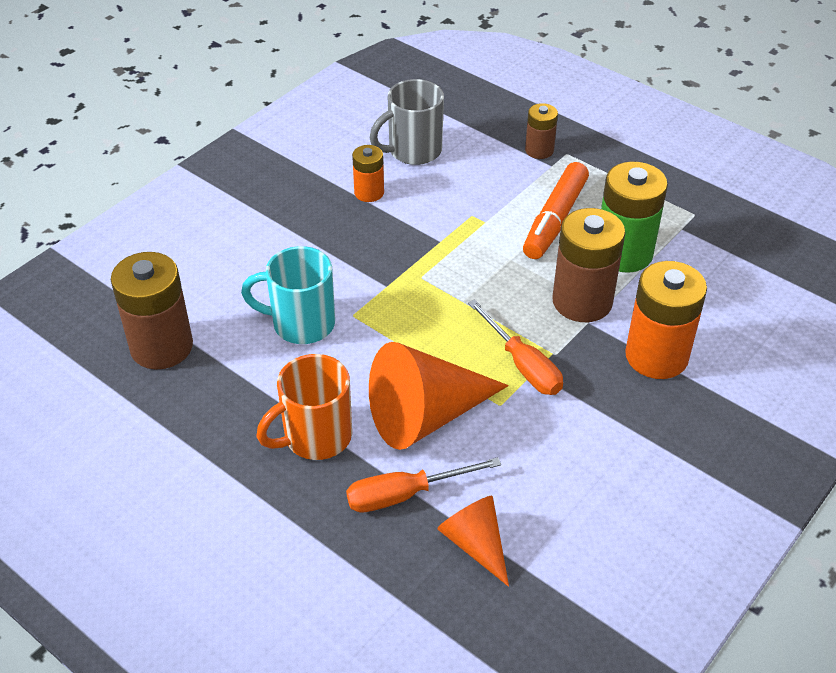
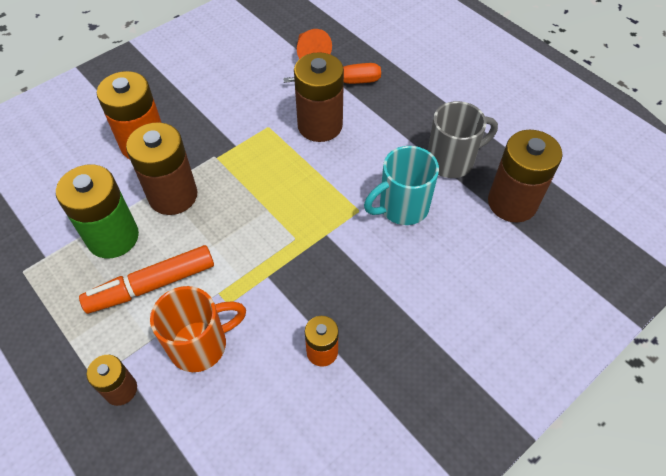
camera: 170 degrees left, 10 degrees up
turquoise mug [241,246,335,344] -> turquoise mug turned 135 degrees clockwise [364,146,439,225]
orange mug [256,354,352,460] -> orange mug moved to [150,286,246,372]
orange cone [369,342,509,450] -> brown battery [294,52,344,142]
grey mug [370,79,444,165] -> grey mug moved to [428,101,498,178]
orange screwdriver [468,299,563,395] -> none
orange marker [523,162,589,259] -> orange marker turned 150 degrees counterclockwise [79,245,214,314]

